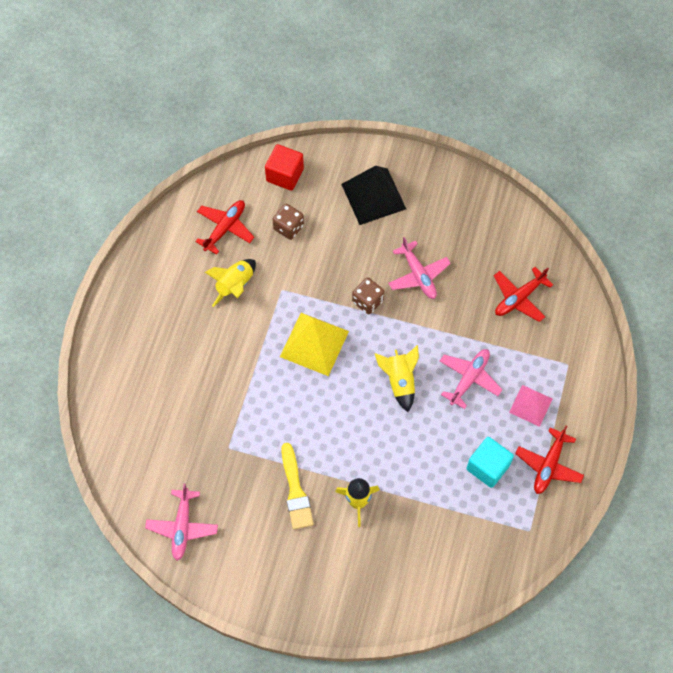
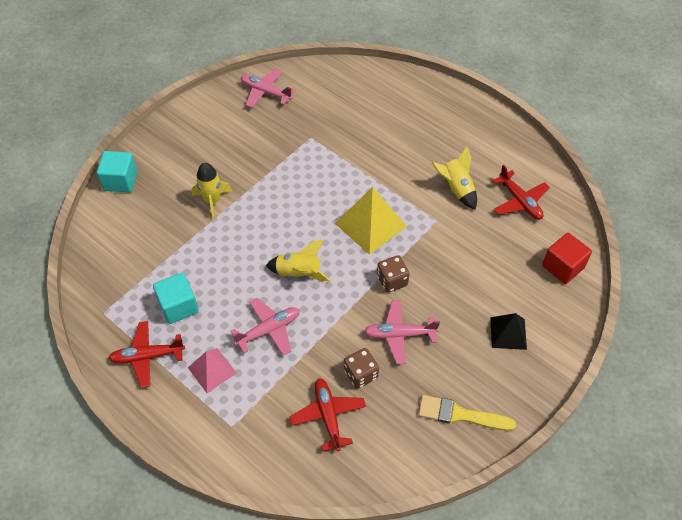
camera: 115 degrees right, 10 degrees down
brown dice [272,204,304,240] -> brown dice moved to [344,348,379,389]
yellow brush [281,443,314,529] -> yellow brush moved to [418,395,516,431]
black pyramid [341,166,406,225] -> black pyramid [490,313,527,350], size x0.62
pink plane [440,349,503,409] -> pink plane turned 90 degrees counterclockwise [231,298,300,356]
red plane [515,426,584,494] -> red plane turned 60 degrees counterclockwise [108,321,185,388]
none -> turquoise cube [97,151,138,192]

